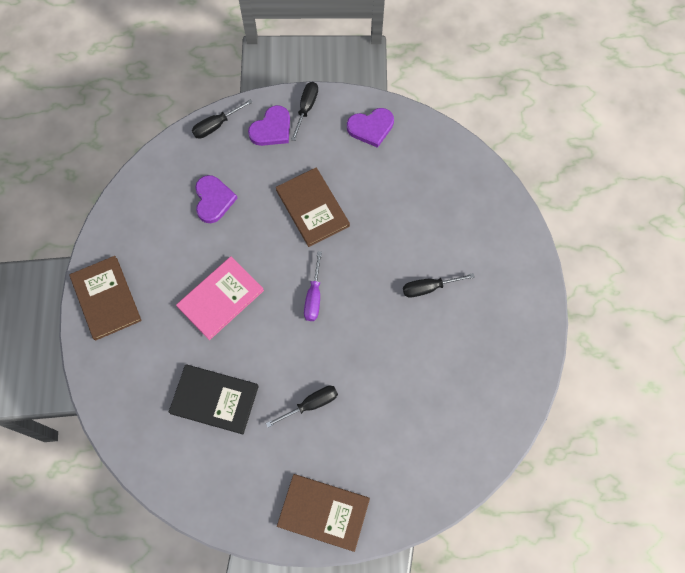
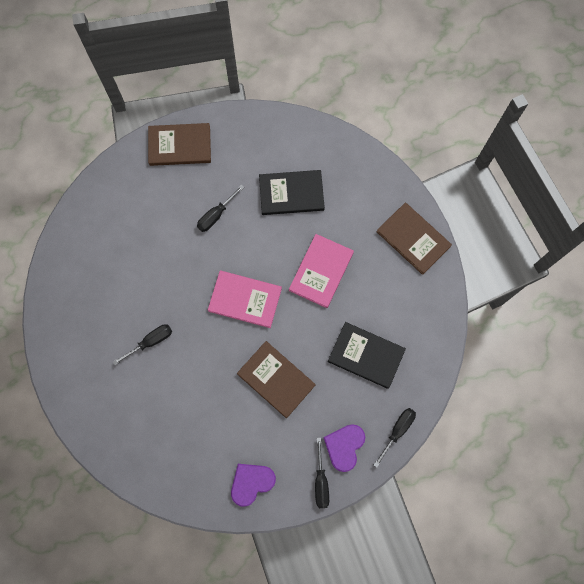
camera: 160 degrees right, 5 degrees up
purple heart [195,175,237,223] -> black book [328,322,406,389]
purple screwdriver [304,251,322,321] -> pink book [208,271,282,328]

